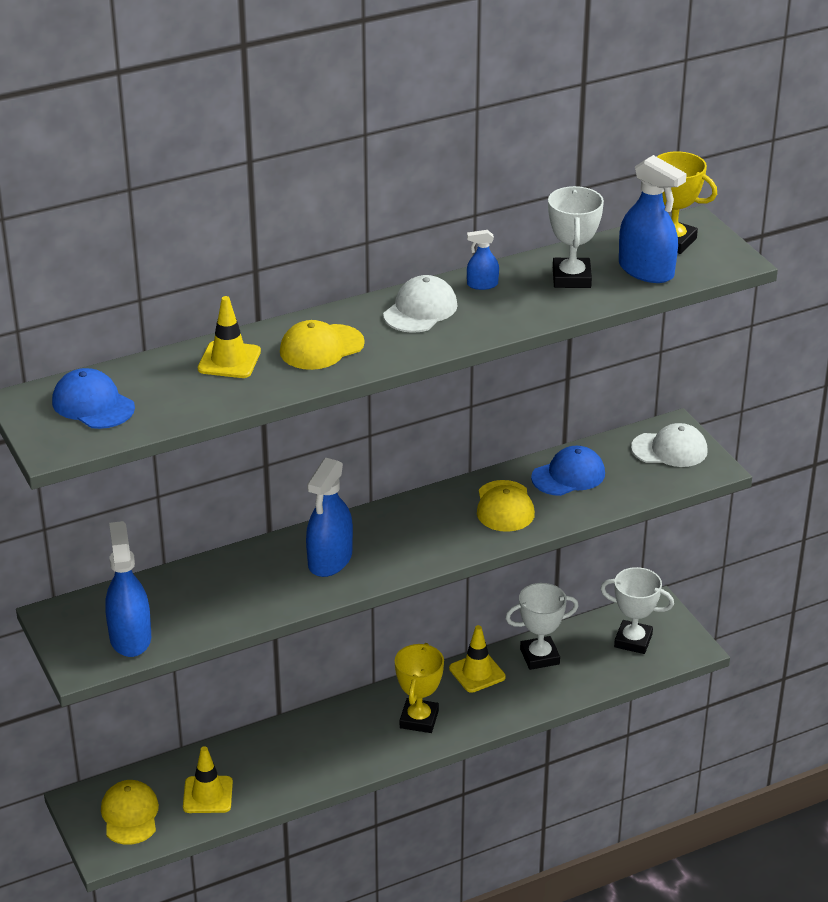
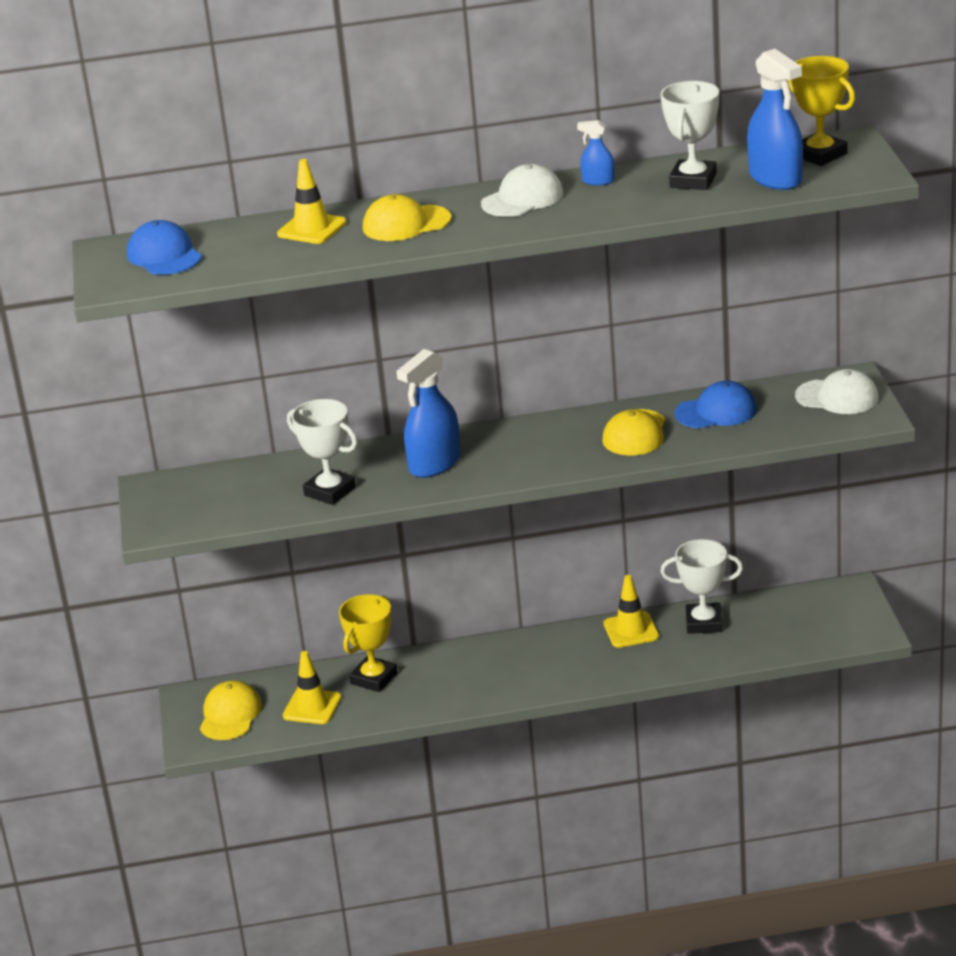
camera: 20 degrees right, 5 degrees down
blue spray bottle [105,521,151,657] -> none
yellow trophy [395,643,444,733] -> yellow trophy moved to [339,594,398,692]
white trophy [600,567,674,654] -> white trophy moved to [287,399,358,505]

